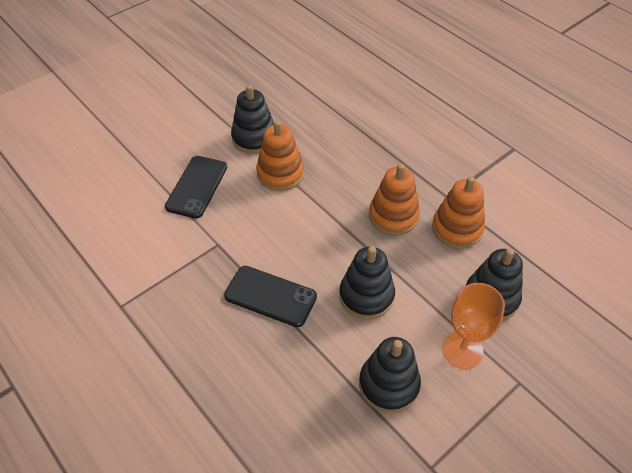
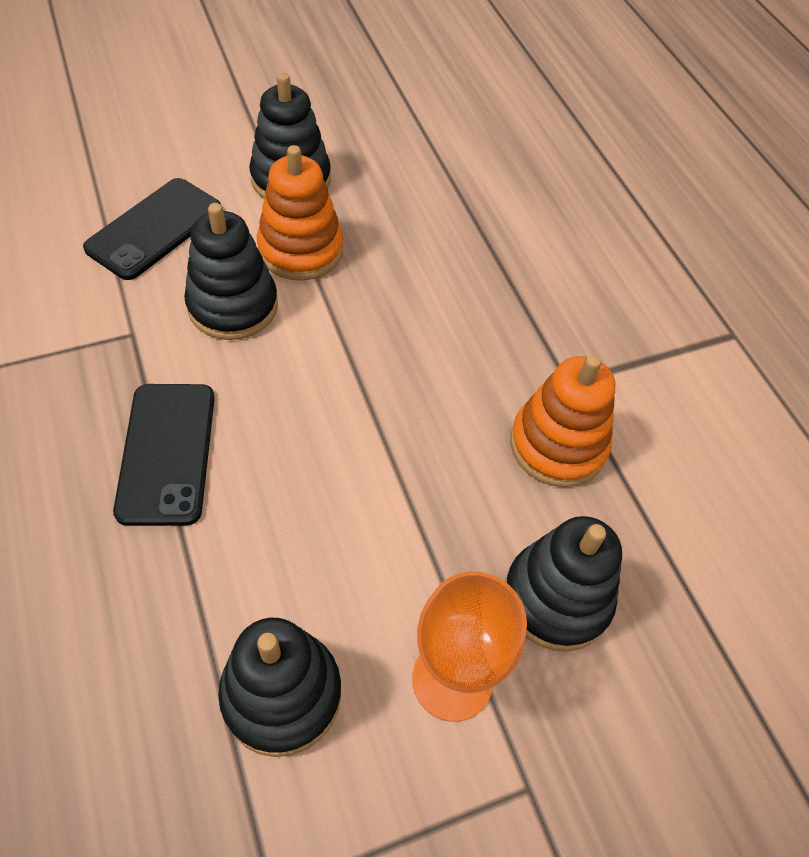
camera: 15 degrees right, 5 degrees up
black phone [224,266,317,327] -> black phone turned 45 degrees clockwise [113,384,215,526]
black stacking toy [339,246,395,319] -> black stacking toy moved to [184,203,278,340]
orange stacking toy [369,164,420,235] -> none

